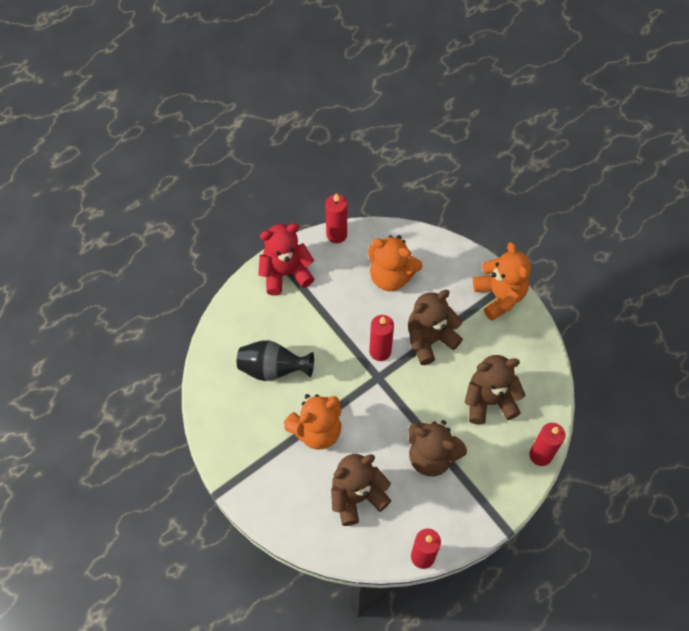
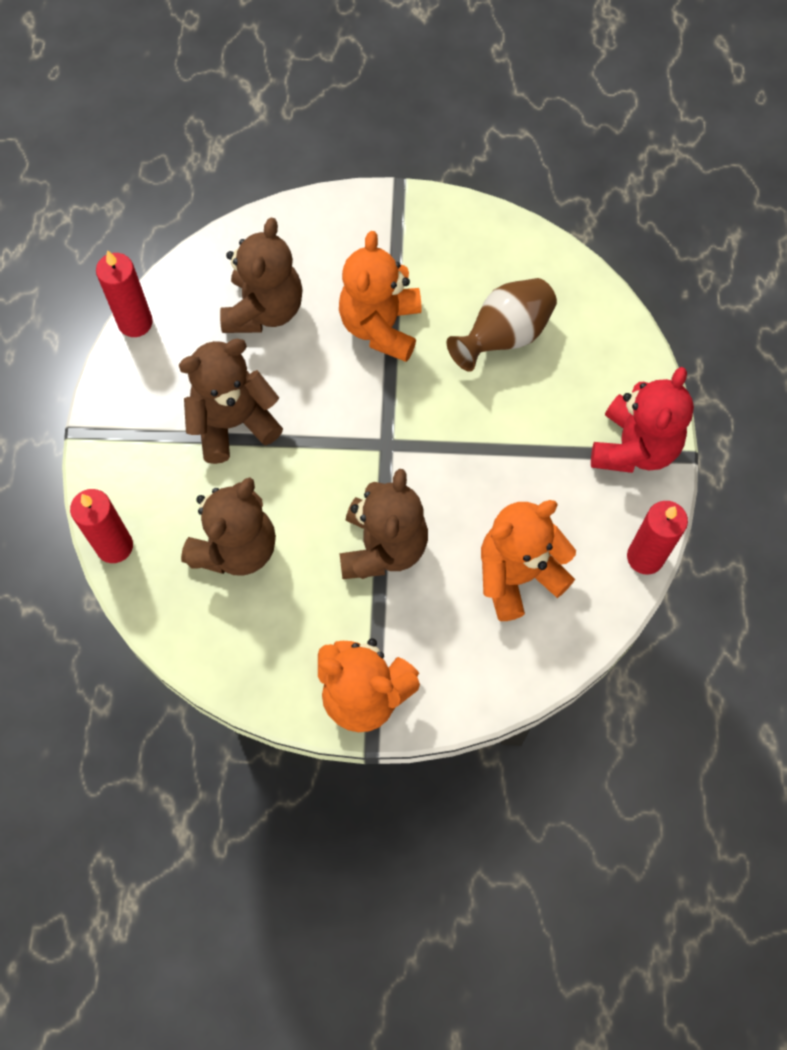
camera: 130 degrees right, 5 degrees up
black vase [237,340,314,381] -> brown vase [447,278,557,372]
red candle [369,315,394,361] -> none

